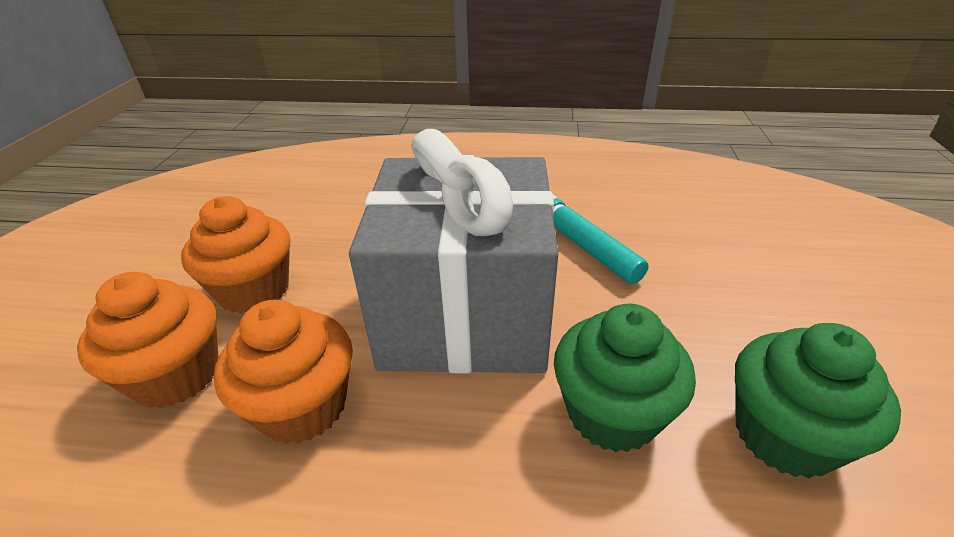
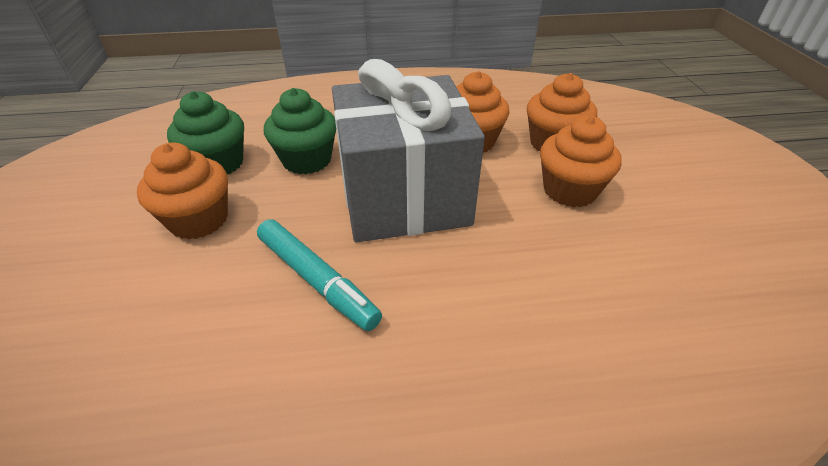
camera: 165 degrees right, 5 degrees up
none -> orange cupcake [137,142,228,240]

